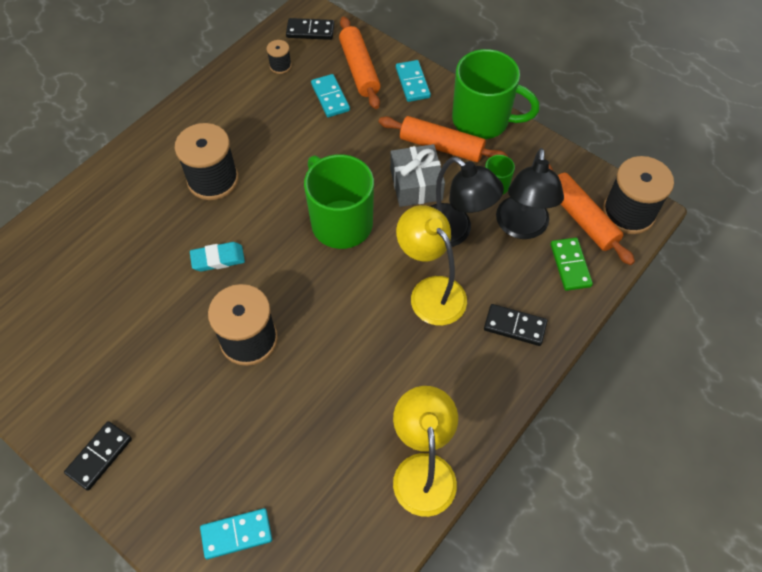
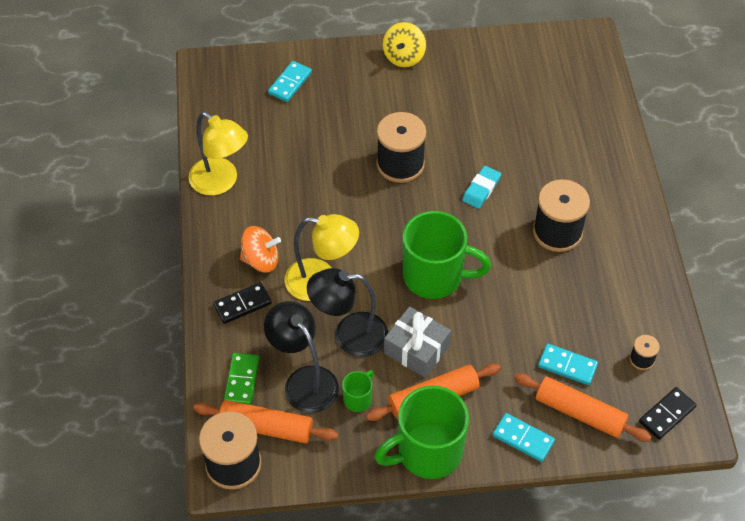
camera: 135 degrees right, 5 degrees down
black domino [64,421,132,491] -> yellow spinning top [383,22,426,67]
green domino [550,238,593,291] -> green domino turned 60 degrees clockwise [224,353,260,405]
none -> orange spinning top [240,226,281,273]

